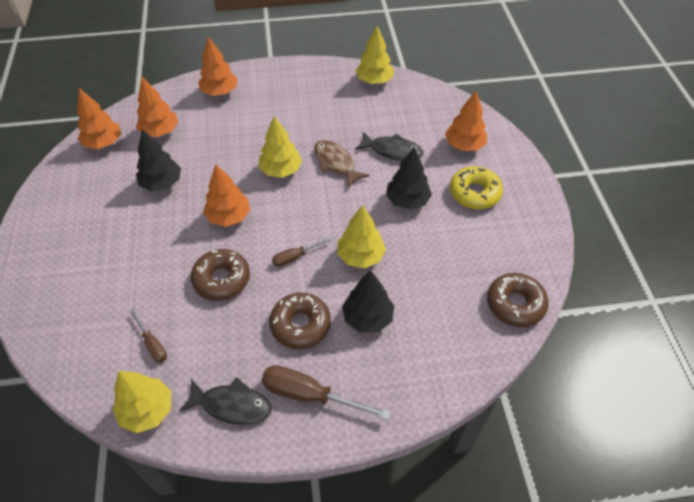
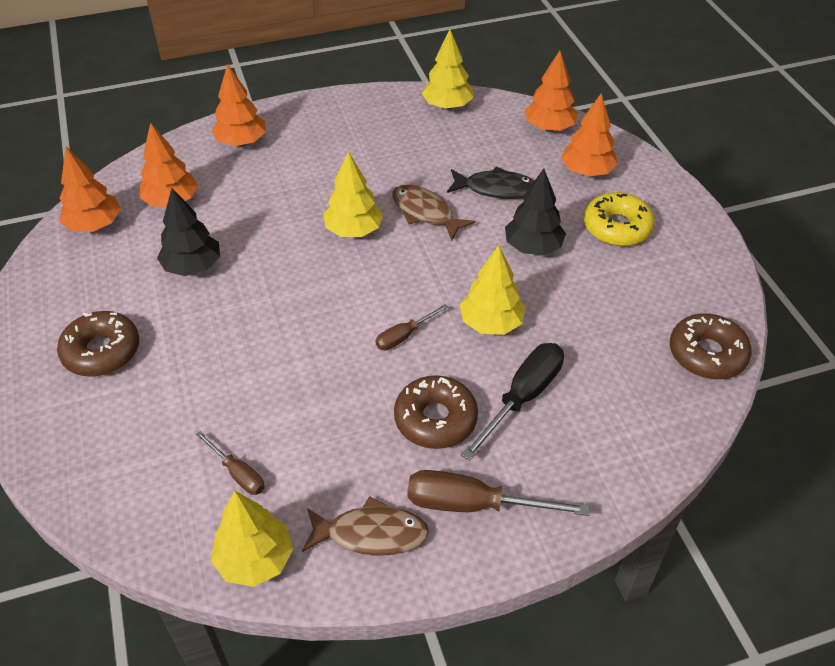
camera: 10 degrees left, 5 degrees down
black fish [179,377,271,425] -> brown fish [302,496,429,556]
brown donut [191,249,250,301] -> brown donut moved to [57,311,139,377]
orange tree [203,164,250,227] -> orange tree moved to [525,50,578,132]
black tree [342,270,394,333] -> black screwdriver [461,343,564,461]

